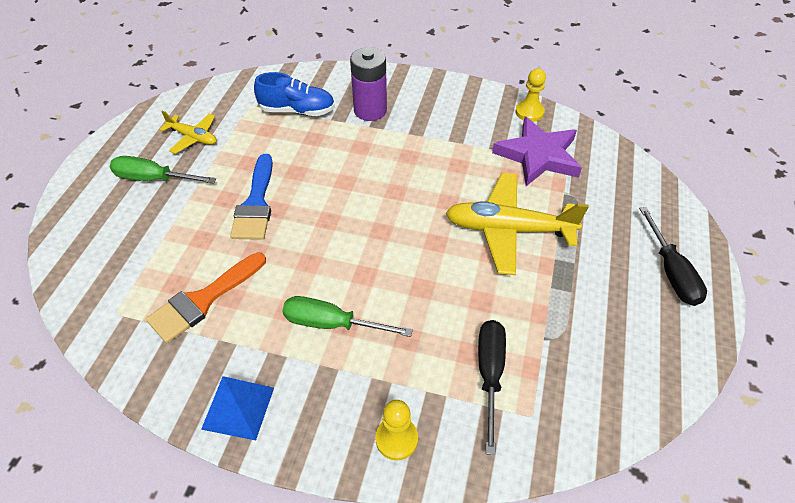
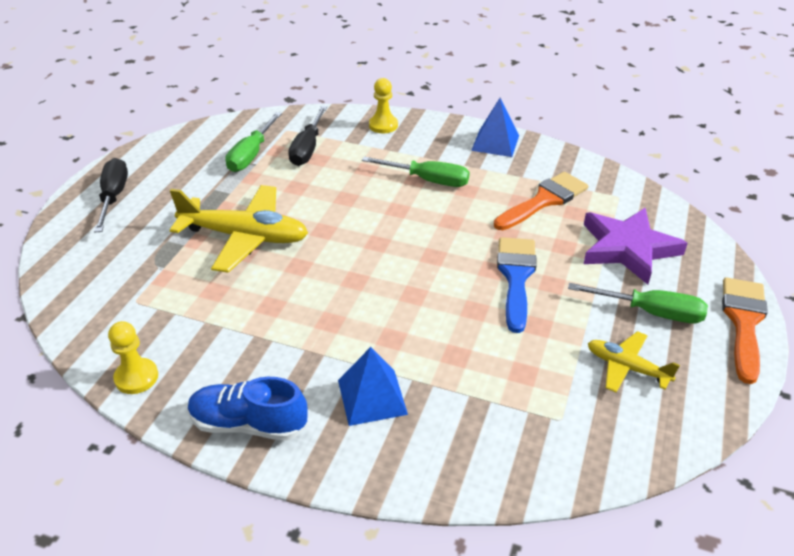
camera: 175 degrees left, 10 degrees down
blue shoe [254,72,335,116] -> blue shoe moved to [188,377,308,441]
purple battery [350,47,387,121] -> blue pyramid [338,347,408,426]
purple star [492,117,582,186] -> purple star moved to [584,208,688,285]
none -> green screwdriver [225,112,282,172]
none -> orange brush [722,277,768,384]

